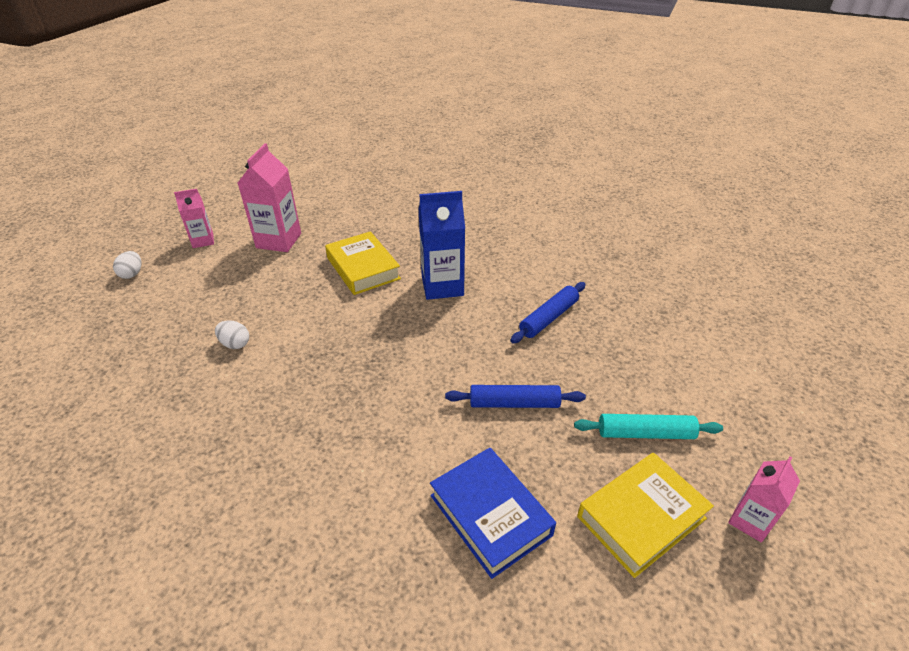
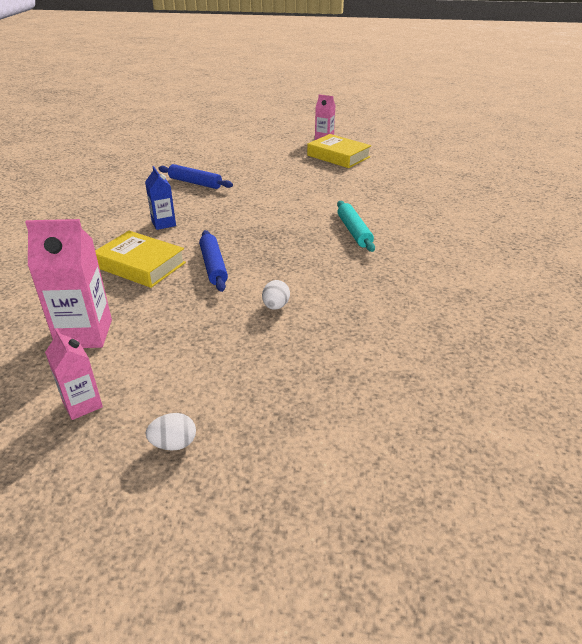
camera: 105 degrees left, 5 degrees down
yellow book [325,231,401,295] -> yellow book turned 75 degrees clockwise [95,231,186,288]
blue carton [418,191,465,300] -> blue carton [145,166,176,230], size x0.59
blue book [430,448,556,579] -> none
blue rolling pin [445,385,586,408] -> blue rolling pin moved to [199,230,228,292]
turquoise rolling pin [574,414,723,439] -> turquoise rolling pin moved to [337,201,375,252]

